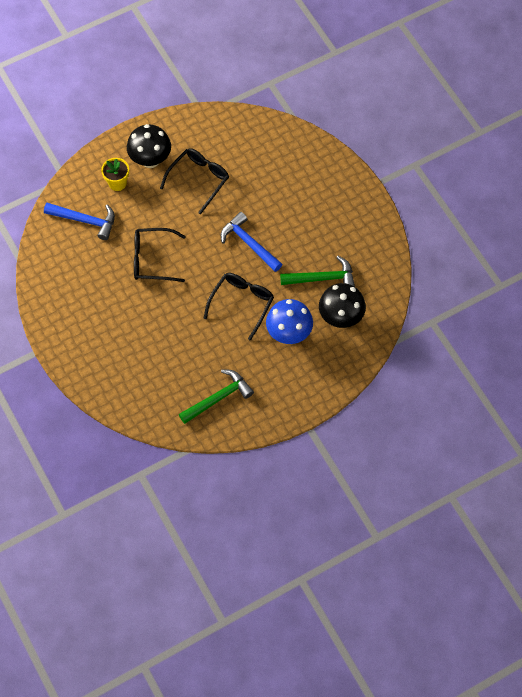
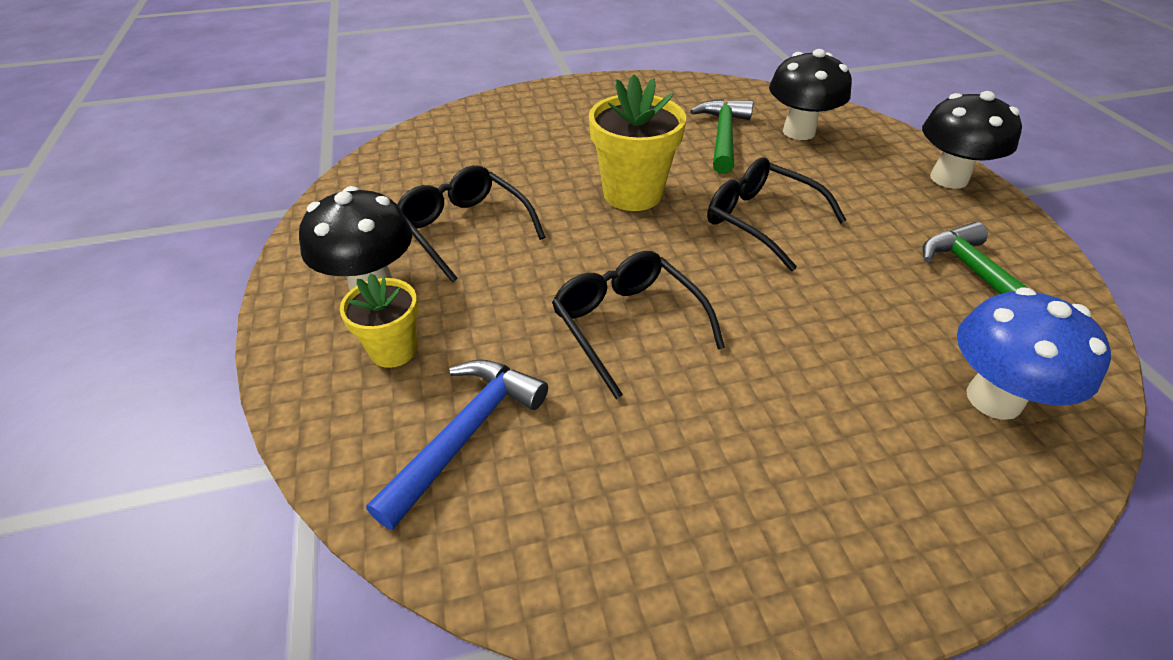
camera: 75 degrees left, 20 degrees down
black glasses [134,228,186,282] -> black glasses turned 135 degrees clockwise [552,251,725,399]
blue hammer [221,212,282,272] -> yellow flower pot [589,74,686,211]
blue mushroom [266,299,313,344] -> blue mushroom moved to [957,287,1111,420]
none -> black mushroom [922,91,1022,189]

